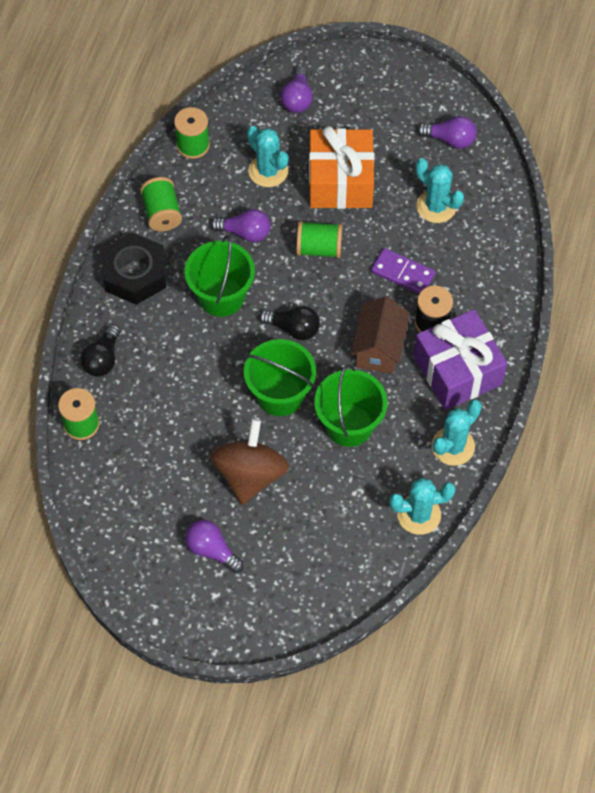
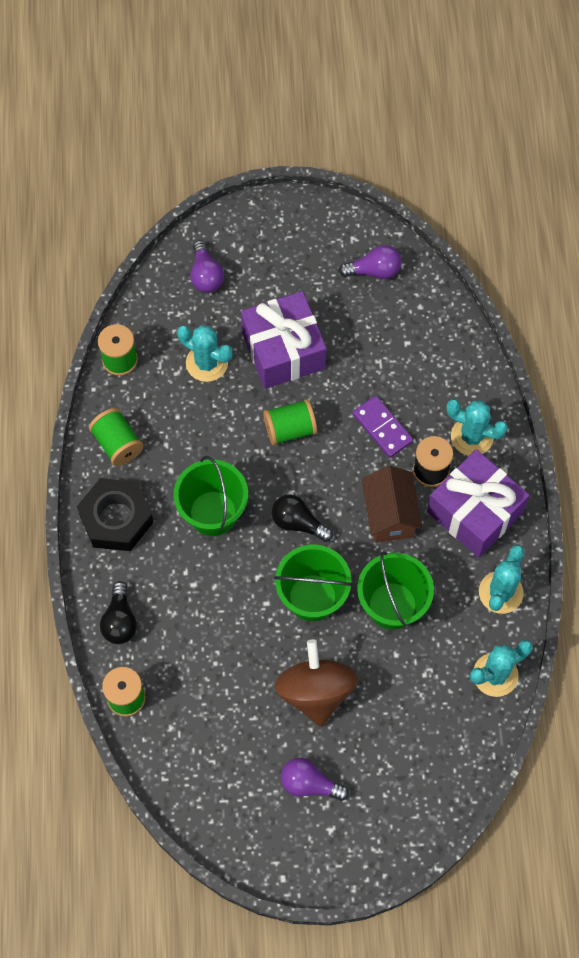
camera: 20 degrees left, 5 degrees up
purple light bulb [210,209,271,242] -> none
black light bulb [259,306,320,340] -> black light bulb turned 150 degrees counterclockwise [272,495,333,542]
orange gift [309,126,374,209] -> purple gift [241,291,327,389]
purple domino [371,248,435,294] -> purple domino turned 45 degrees clockwise [353,396,413,458]
turquoise cactus [416,158,464,223] -> turquoise cactus moved to [446,399,508,456]

